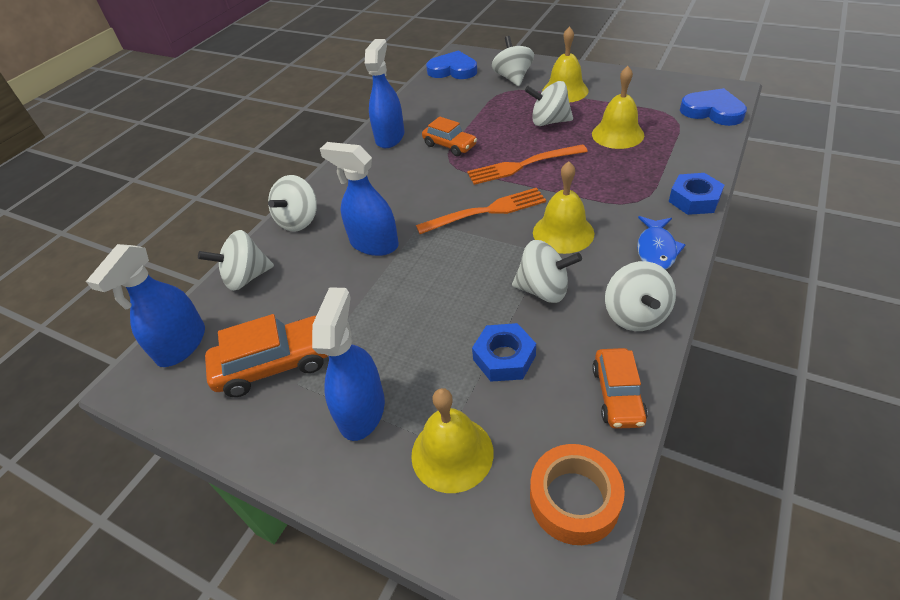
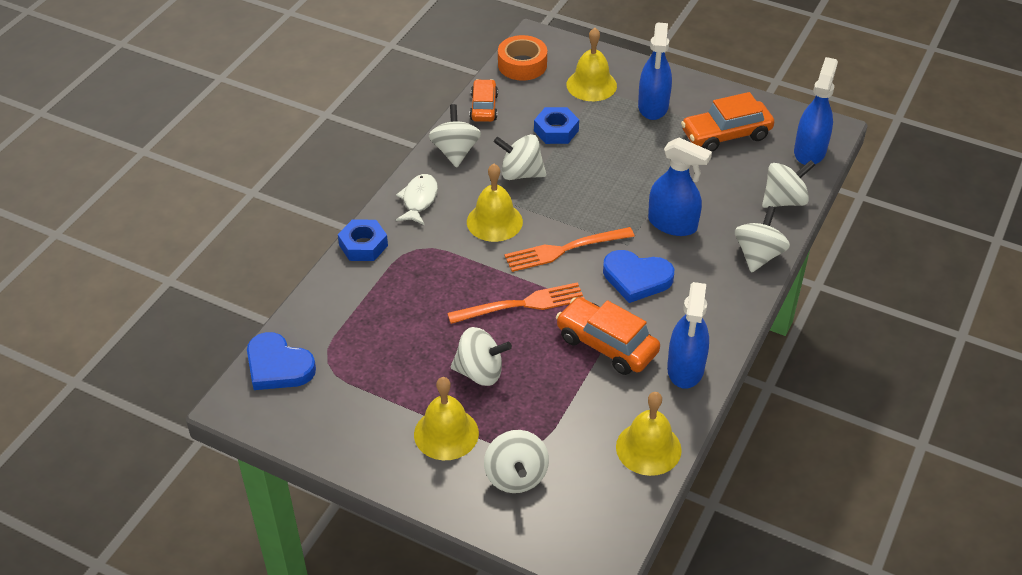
camera: 175 degrees right, 0 degrees up
orange car [422,117,477,156] -> orange car [556,297,660,375], size x1.51
blue heart [426,50,477,79] -> blue heart moved to [603,250,674,303]
yellow bell [592,66,644,149] -> yellow bell moved to [616,392,682,476]
blue fish [637,216,685,270] -> white fish [396,174,438,225]

